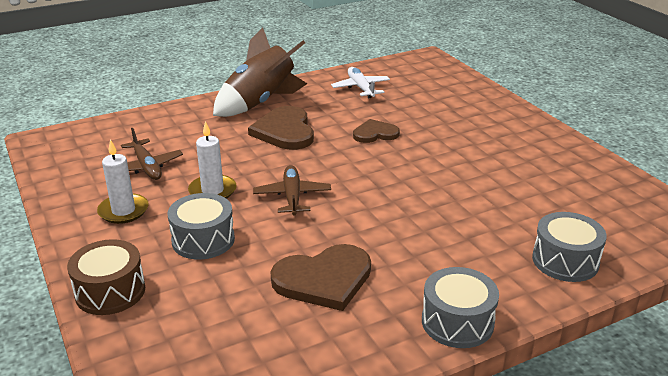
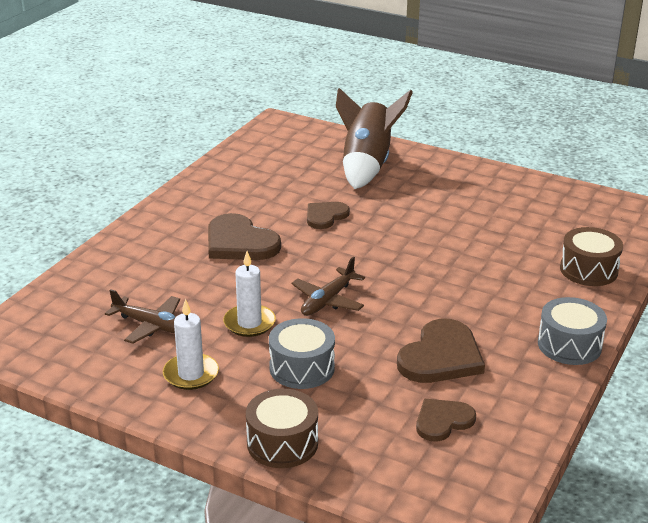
camera: 35 degrees left, 0 degrees up
brown rocket [213,27,308,117] -> brown rocket moved to [336,88,413,189]
brown plane [253,165,331,215] -> brown plane turned 105 degrees counterclockwise [291,257,365,316]
white plane [331,67,390,98] -> none
grey drum [532,212,607,282] -> brown drum [560,227,623,286]
none -> brown heart [416,399,476,442]

